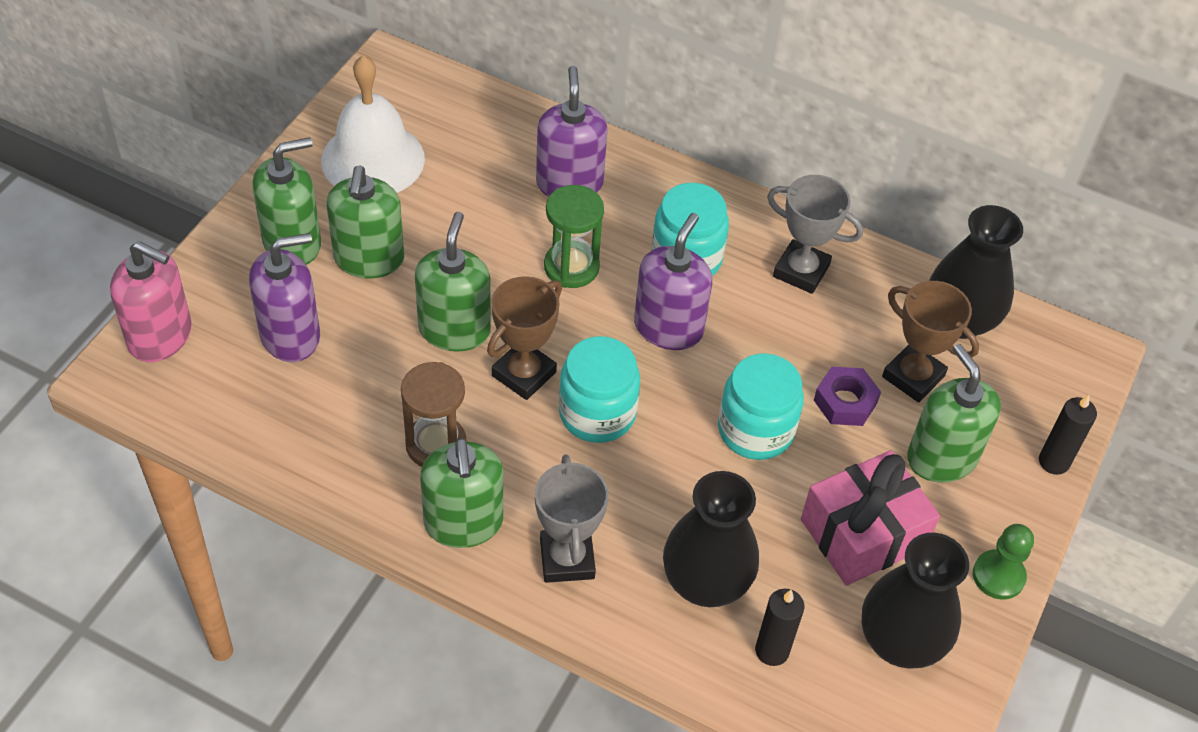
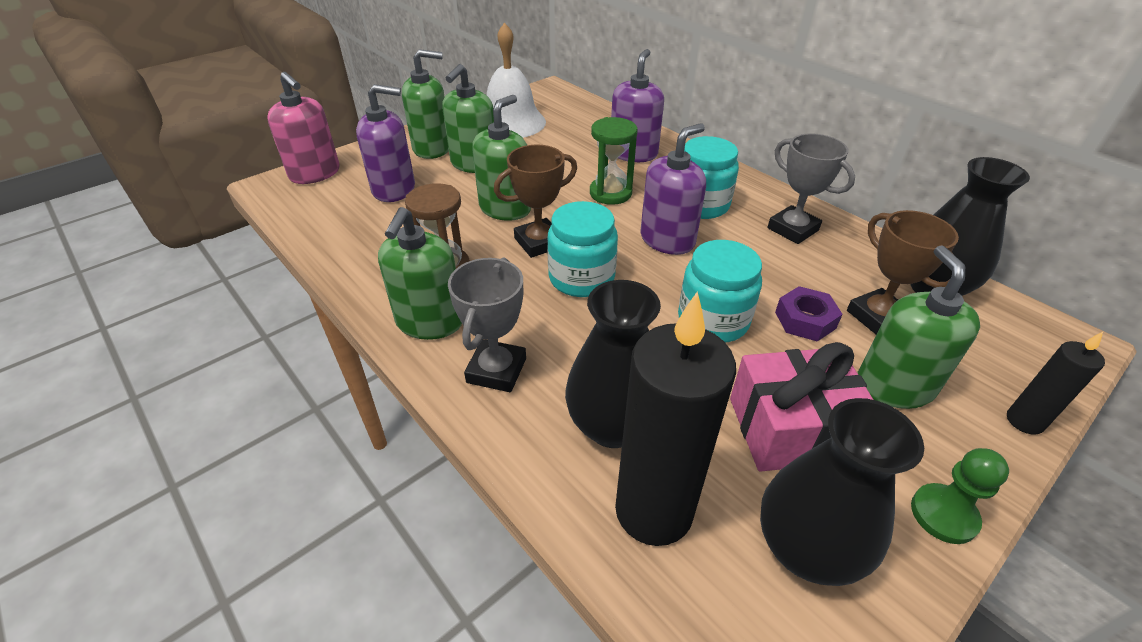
camera: 25 degrees right, 10 degrees down
black candle [755,589,804,666] -> black candle [615,291,736,546], size x2.01

